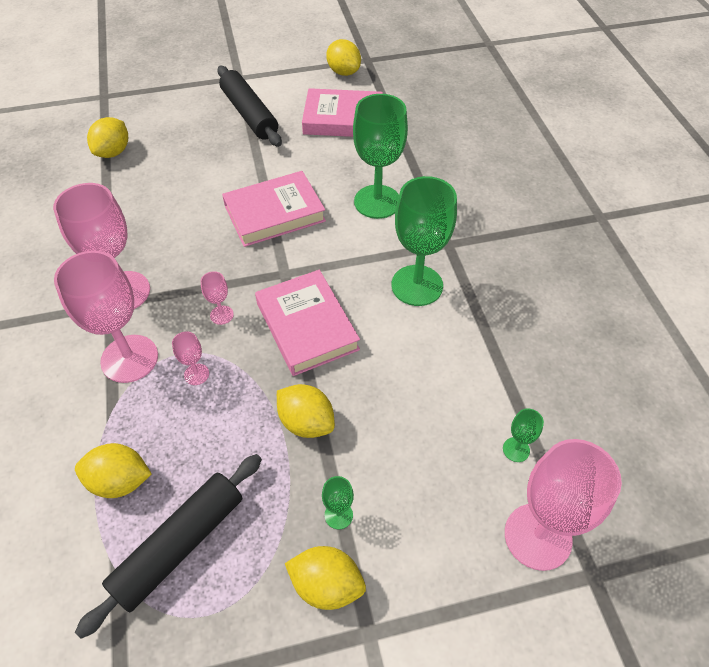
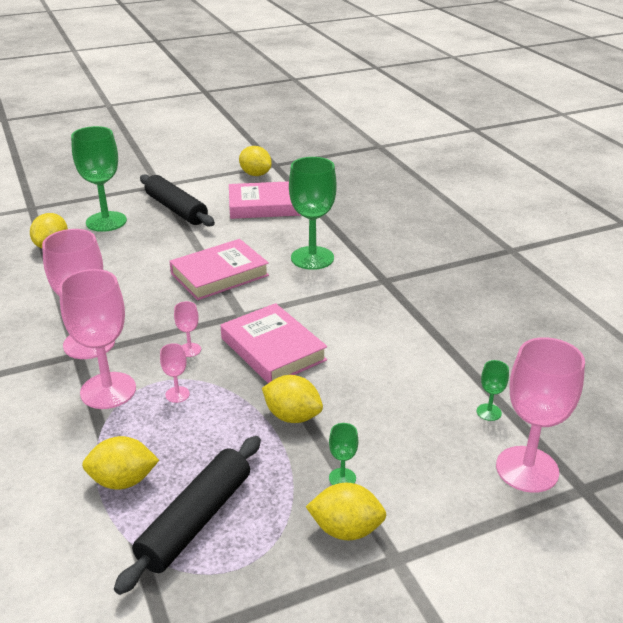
camera: 10 degrees left, 20 degrees down
green goblet [391,176,457,306] -> green goblet moved to [71,126,127,232]

